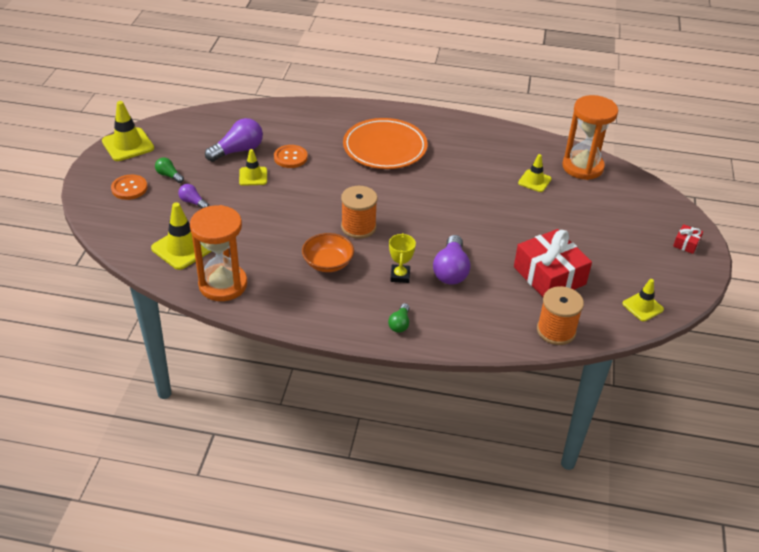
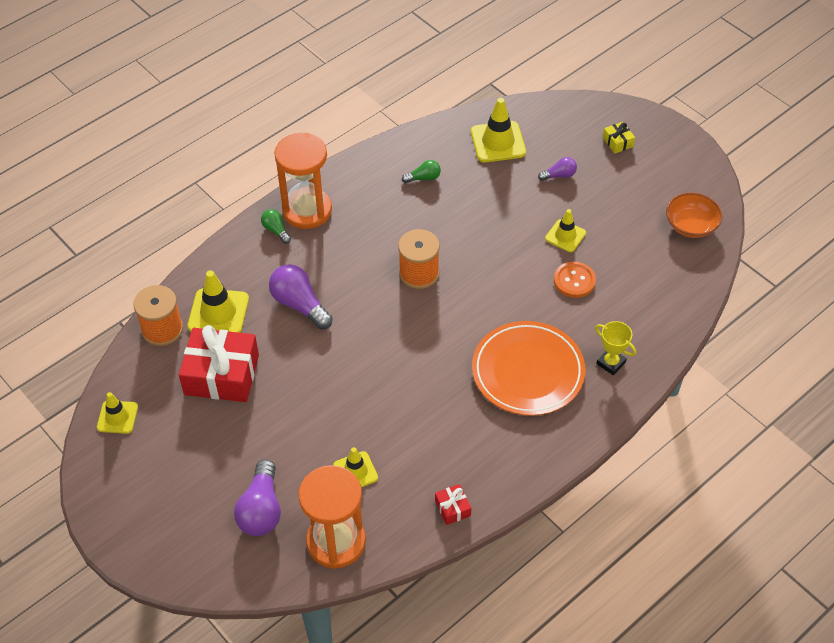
camera: 130 degrees right, 10 degrees up
yellow traffic cone [102,101,154,161] -> yellow traffic cone moved to [187,270,249,333]
orange button [111,175,147,200] -> yellow gift [603,122,635,154]
green light bulb [155,157,184,183] -> green light bulb moved to [402,160,441,183]
orange hourglass [190,205,247,301] -> orange hourglass moved to [274,133,332,229]
purple light bulb [205,118,263,162] -> purple light bulb moved to [234,459,281,536]
orange bowl [302,233,354,272] -> orange bowl moved to [666,193,722,238]
yellow trophy [389,233,416,283] -> yellow trophy moved to [595,321,636,375]
red gift [673,224,703,254] -> red gift moved to [435,484,471,525]

